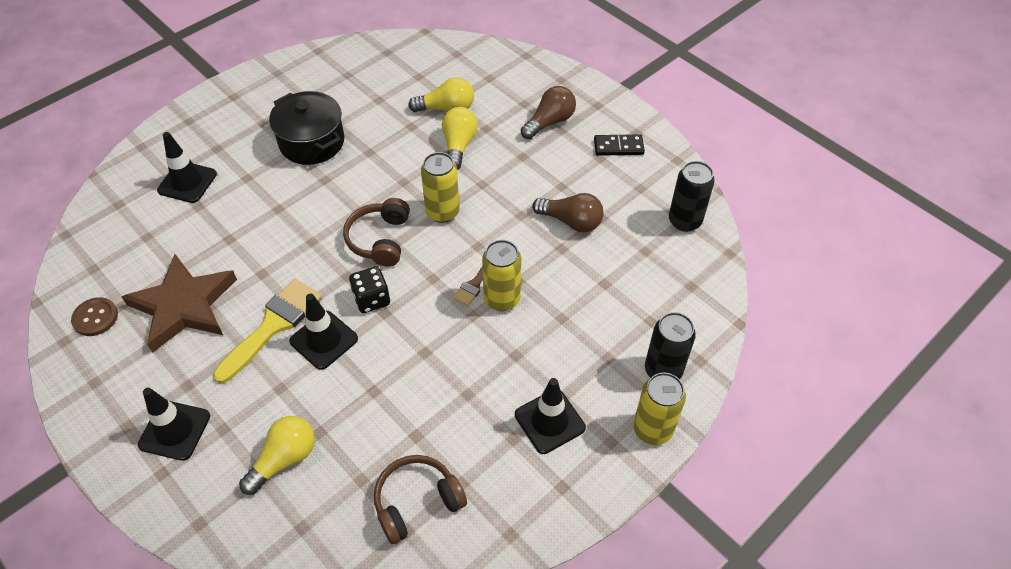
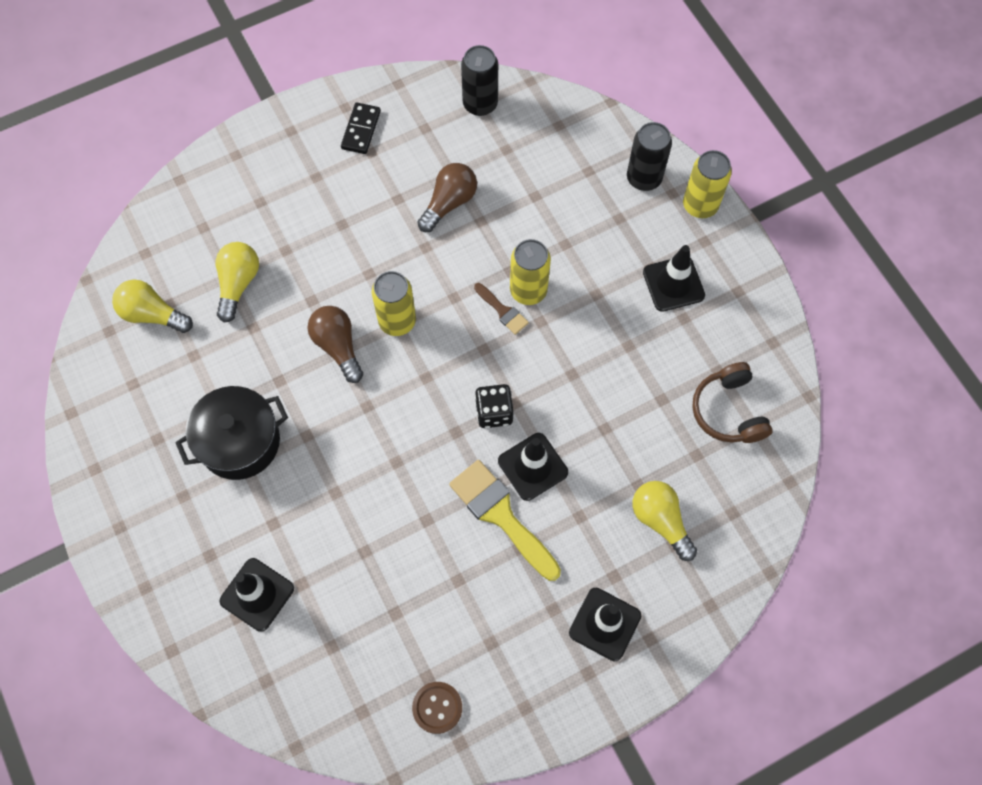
camera: 75 degrees left, 15 degrees up
brown star [122,254,237,353] -> none
brown headphones [343,198,410,266] -> none
yellow light bulb [442,107,478,170] -> yellow light bulb moved to [112,279,193,333]
brown light bulb [521,86,576,139] -> brown light bulb moved to [307,306,363,383]

